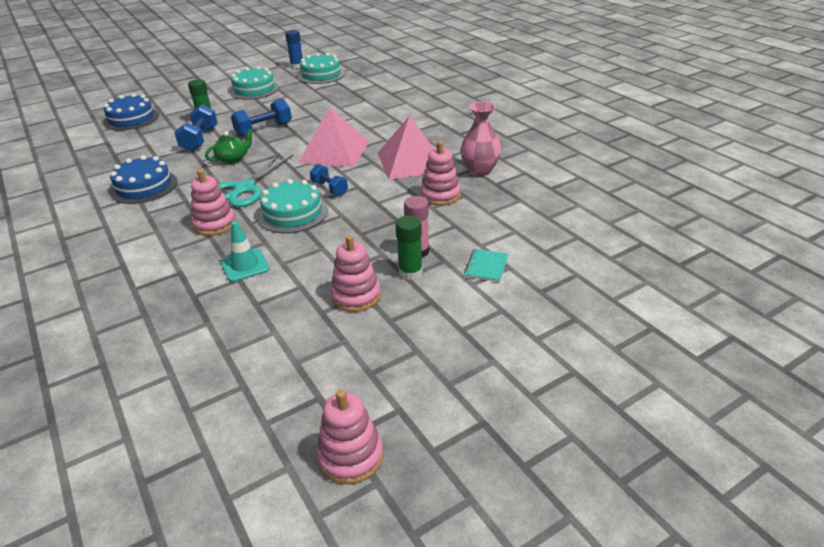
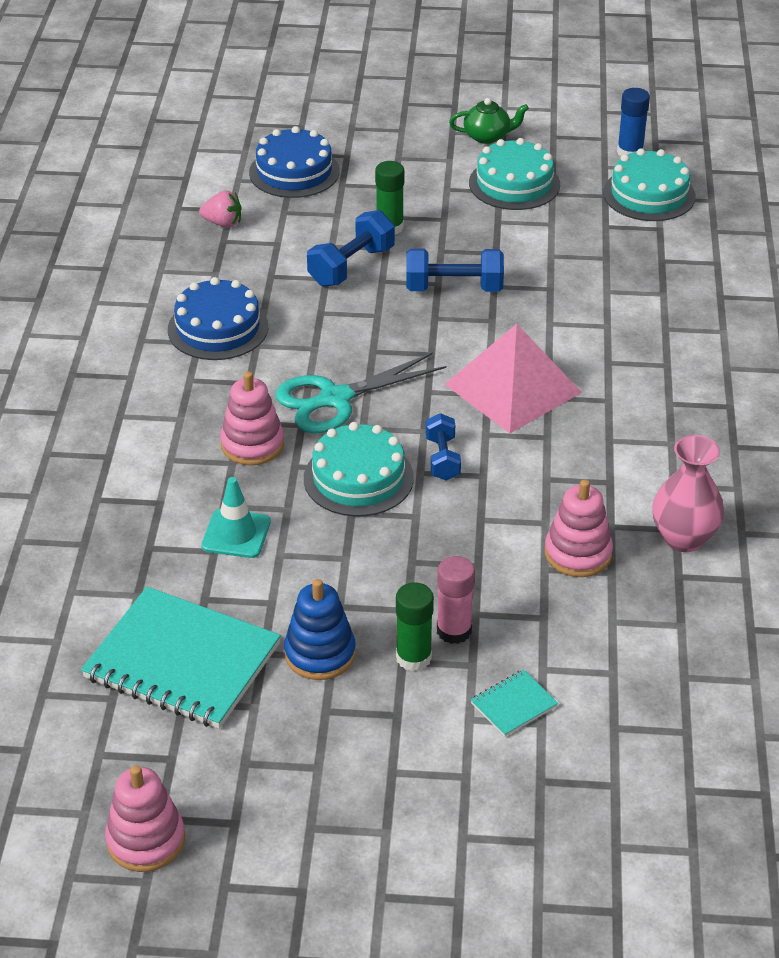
camera: 35 degrees right, 5 degrees up
green teapot [205,129,253,164] -> green teapot moved to [449,98,529,144]
pink stacking toy [330,235,381,312] -> blue stacking toy [284,579,356,680]
pink pyramid [378,116,434,180] -> none
none -> turquoise notebook [81,587,281,729]
none -> pink strawberry [199,191,241,228]

